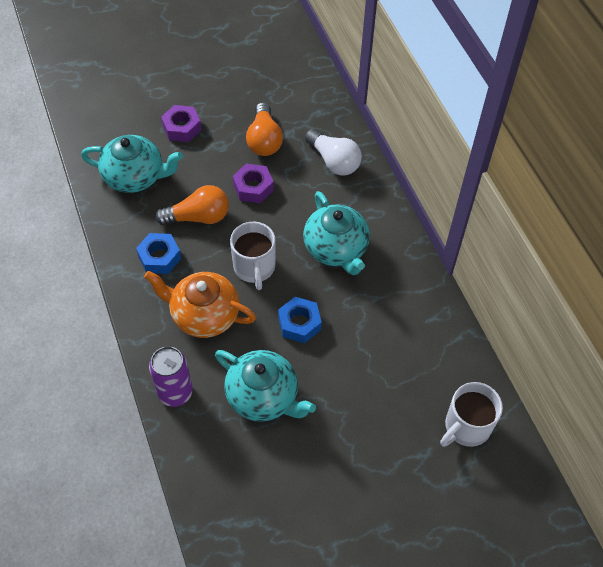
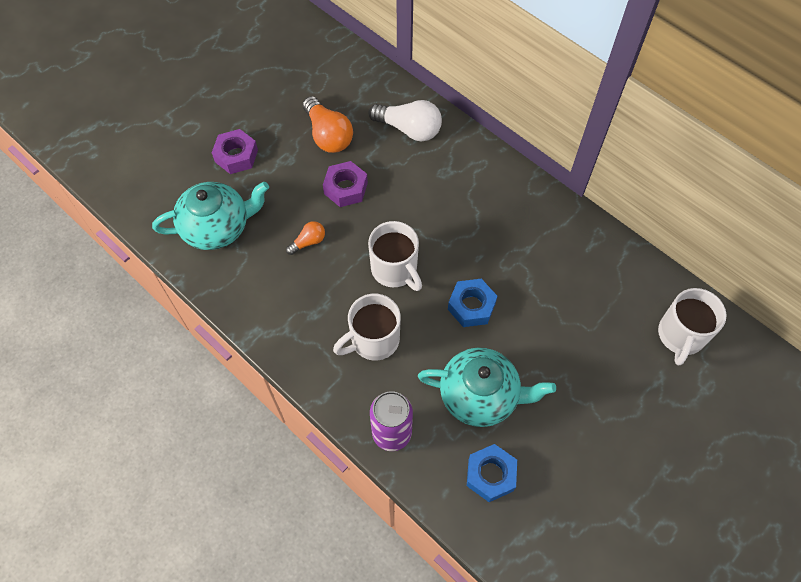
camera: 25 degrees left, 5 degrees up
blue nut [136,233,181,274] -> blue nut moved to [467,444,517,502]
orange teapot [144,271,256,338] -> white mug [333,294,401,361]
orange light bulb [155,185,229,225] -> orange light bulb [286,221,325,255], size x0.53
turquoise teapot [303,191,370,275] -> none

